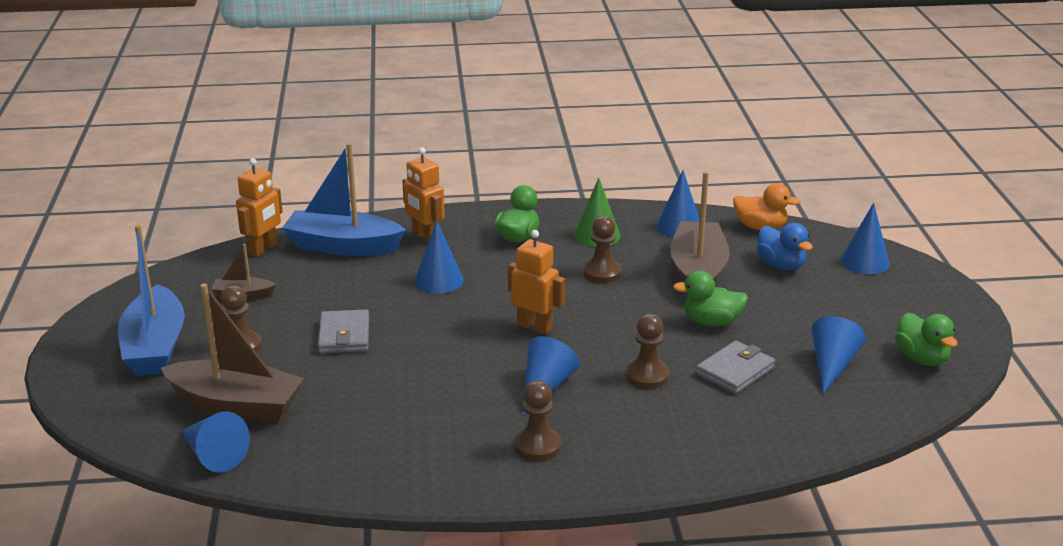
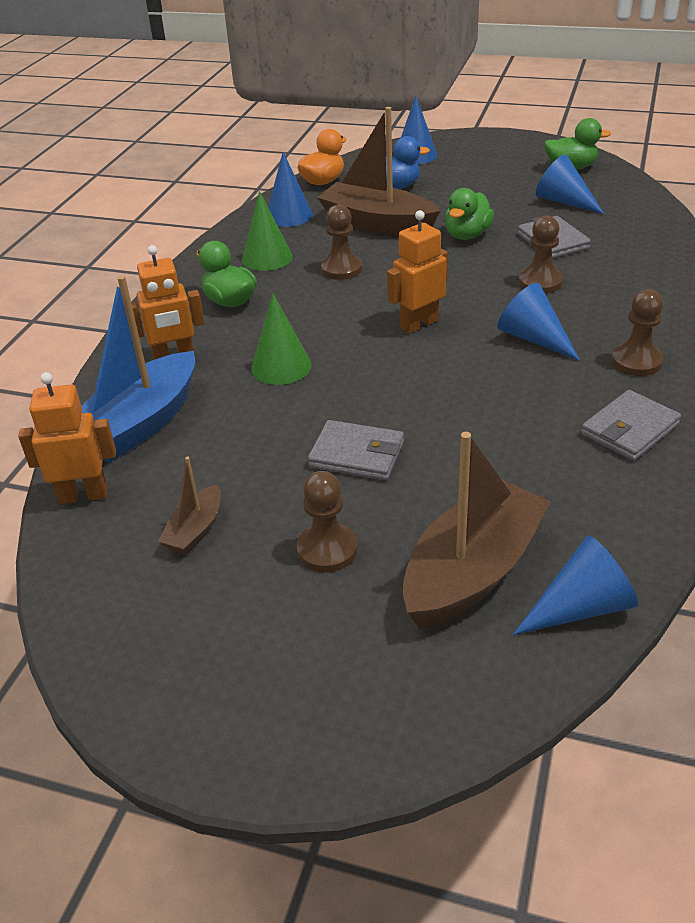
camera: 65 degrees left, 10 degrees up
blue boat [118,225,185,376] -> none
orange robot [236,158,283,257] -> orange robot turned 60 degrees counterclockwise [18,372,116,504]
blue cone [414,220,464,294] -> green cone [251,294,312,385]
none -> grey wallet [581,390,681,461]

